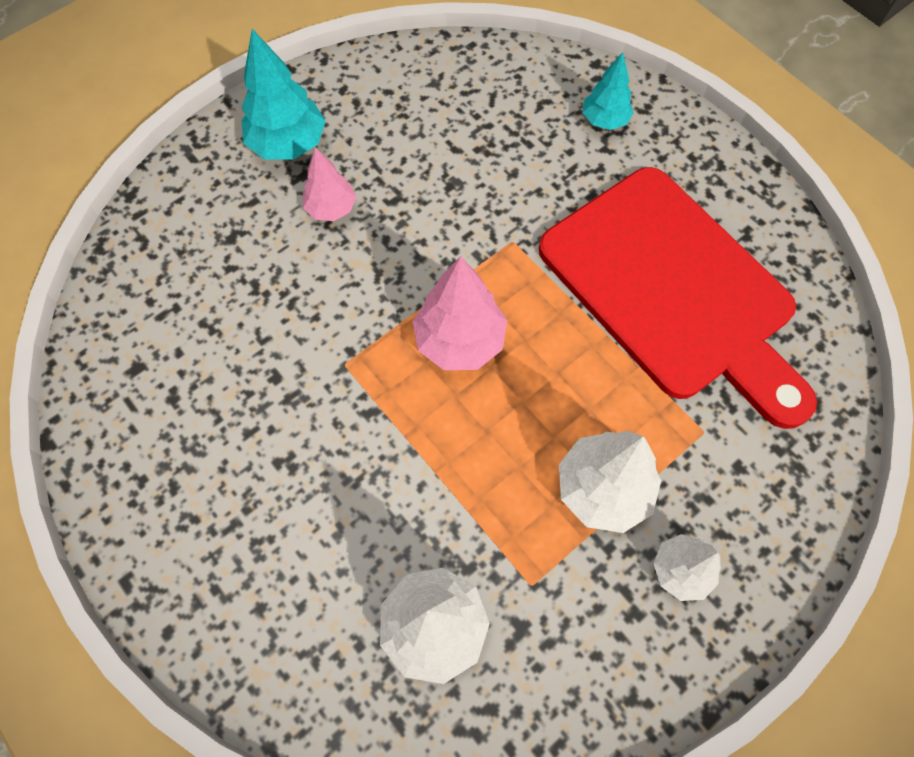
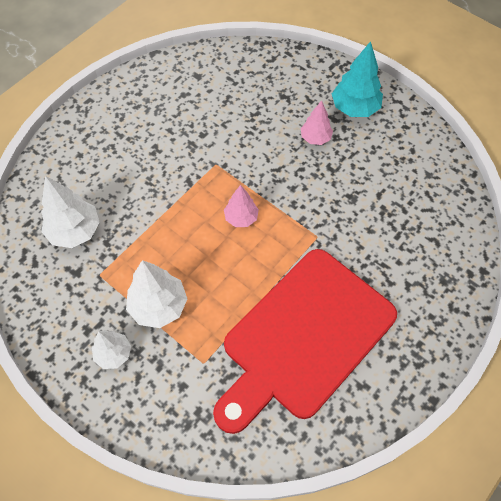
camera: 80 degrees right, 5 degrees down
pink tree [412,256,507,370] -> pink tree [224,185,259,227], size x0.62
turquoise tree [583,52,634,130] -> none

